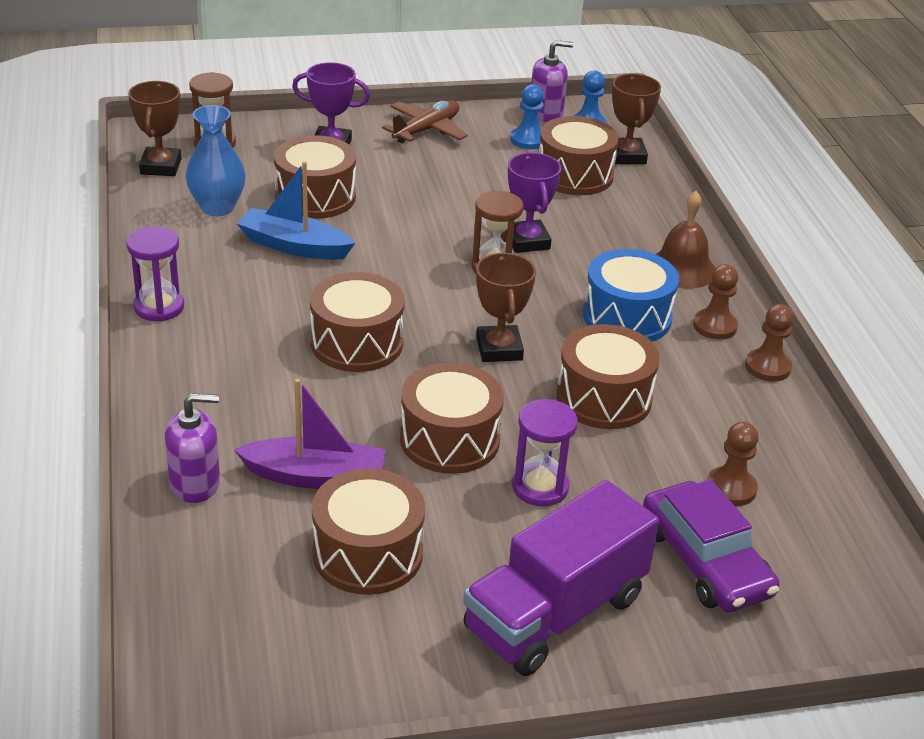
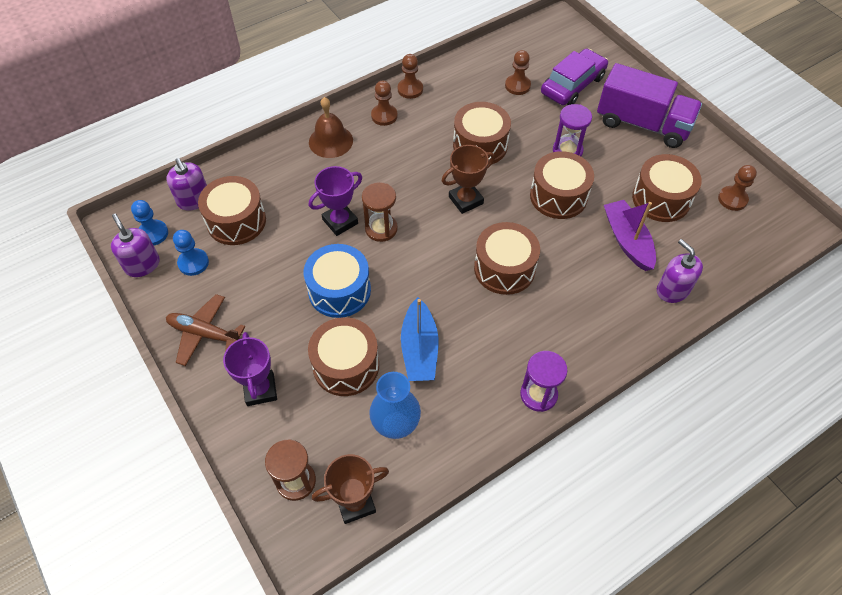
camera: 110 degrees left, 20 degrees up
blue drum [583,249,679,342] -> blue drum moved to [304,244,371,318]
brown trophy [612,74,661,164] -> purple soap dispenser [166,158,207,211]
none -> brown pawn [718,165,757,211]

